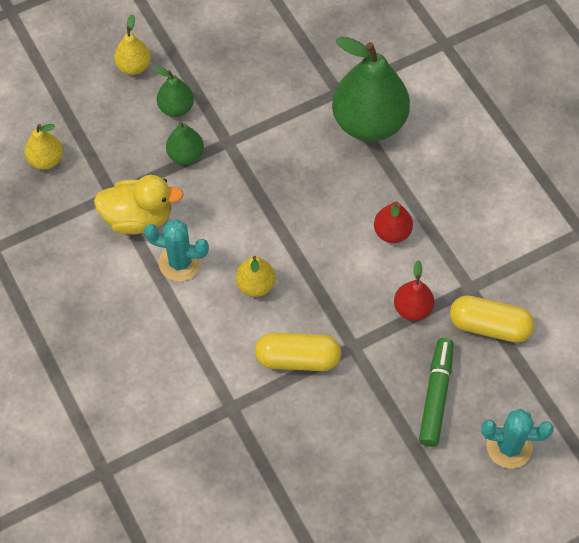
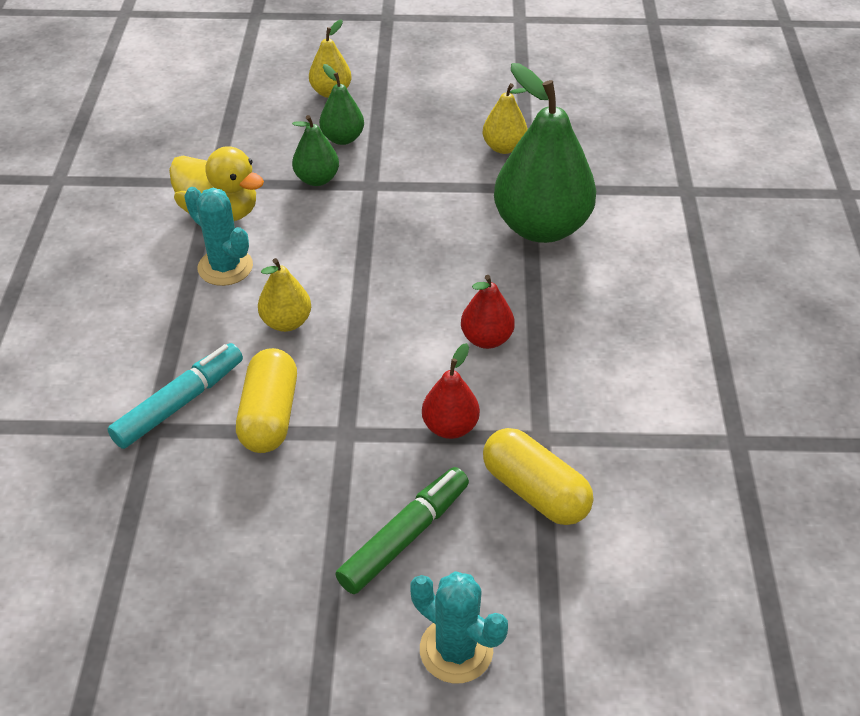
camera: 30 degrees right, 15 degrees down
yellow pear [24,124,63,170] -> yellow pear moved to [483,83,528,154]
yellow capsule [255,333,341,371] -> yellow capsule turned 60 degrees clockwise [236,348,297,453]
none -> turquoise marker [107,343,243,449]

